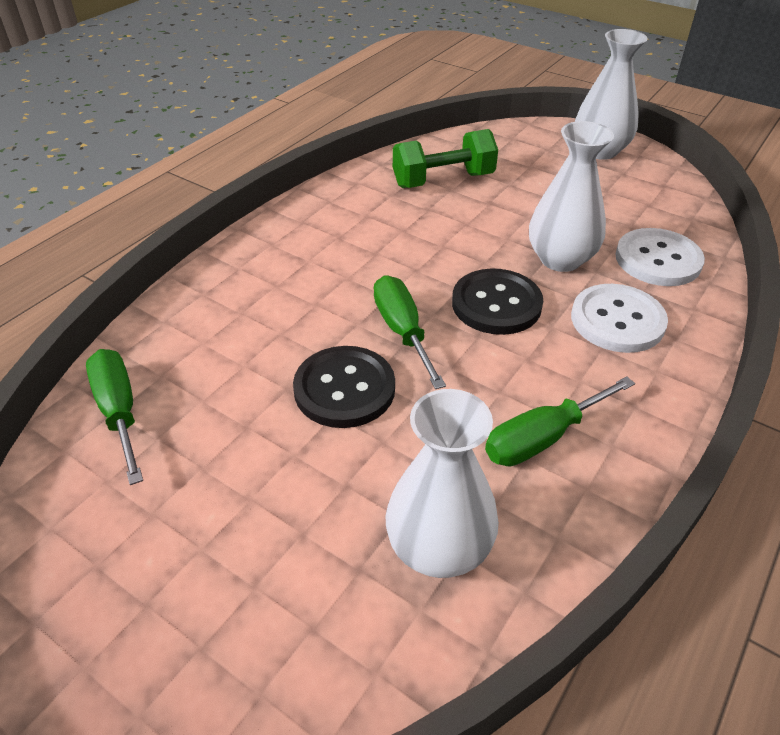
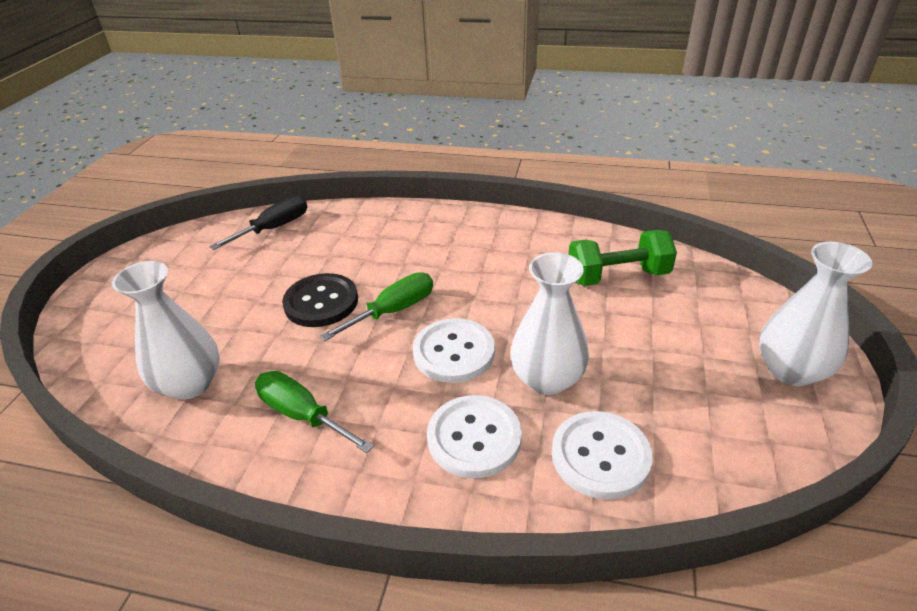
camera: 70 degrees right, 5 degrees down
green screwdriver [86,349,143,485] -> black screwdriver [209,195,307,250]
green dumbbell [393,129,498,188] -> green dumbbell turned 60 degrees counterclockwise [568,230,677,286]
black button [452,268,543,335] -> white button [413,318,495,383]

